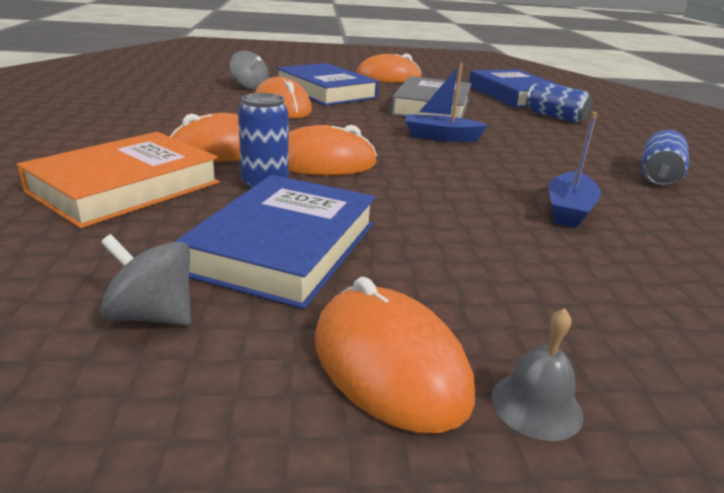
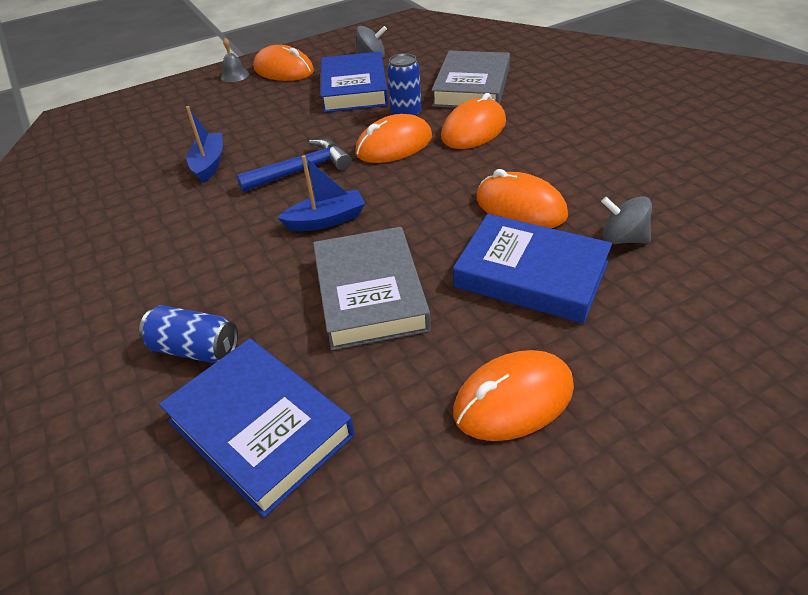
camera: 160 degrees right, 15 degrees up
orange book [17,132,220,228] -> grey book [432,51,510,108]
blue can [641,130,689,186] -> none
none -> blue hammer [236,139,352,192]

